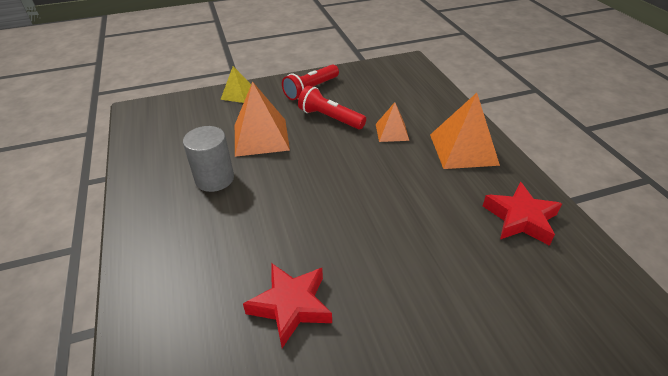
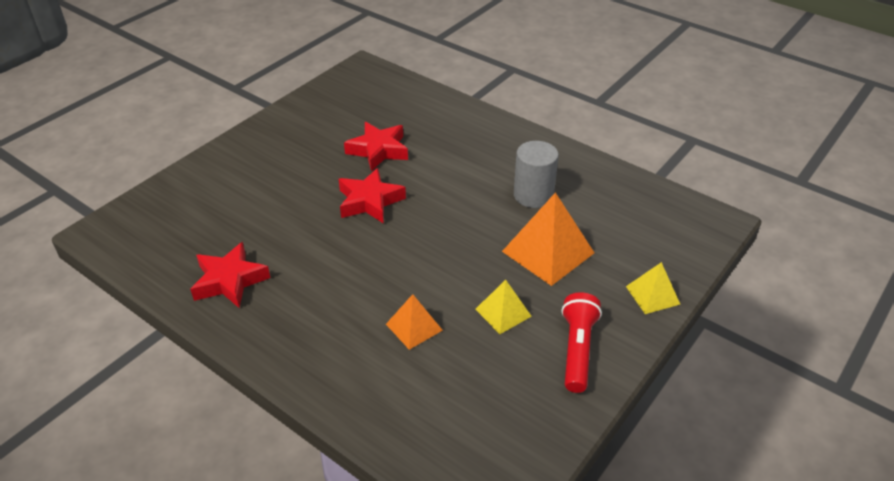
camera: 145 degrees right, 0 degrees up
red flashlight [298,86,366,129] -> yellow pyramid [475,280,532,334]
orange pyramid [430,93,500,169] -> none
none -> red star [339,168,406,224]

